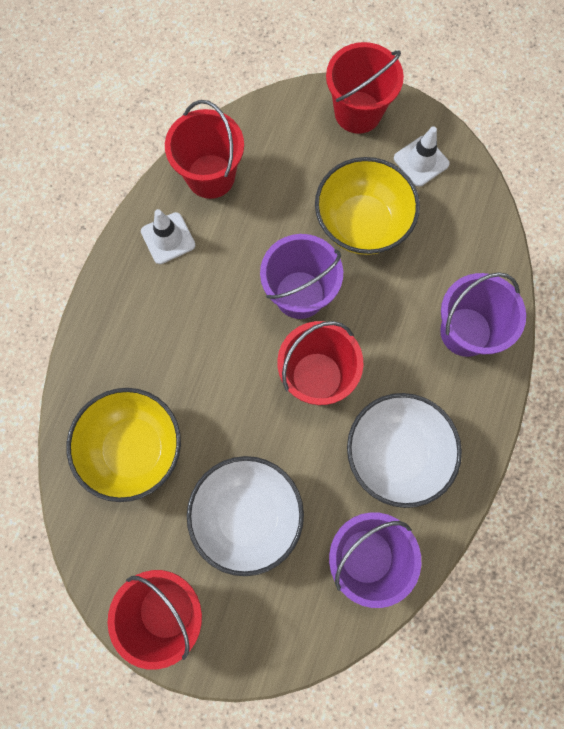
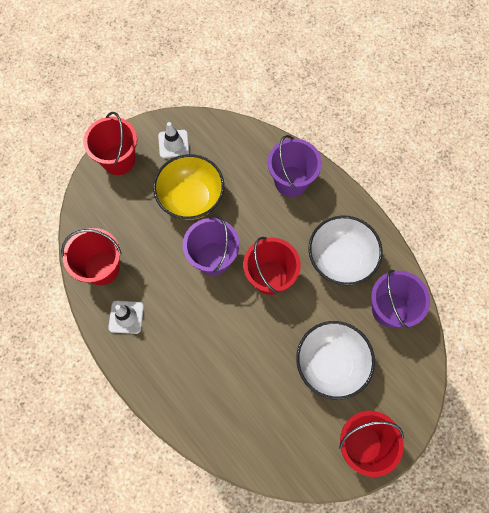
camera: 60 degrees left, 5 degrees down
yellow bowl [66,388,181,502] -> none

